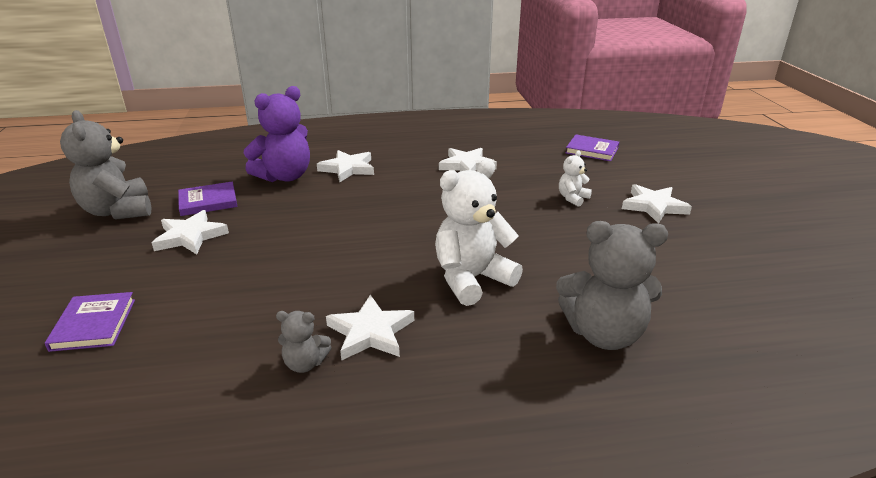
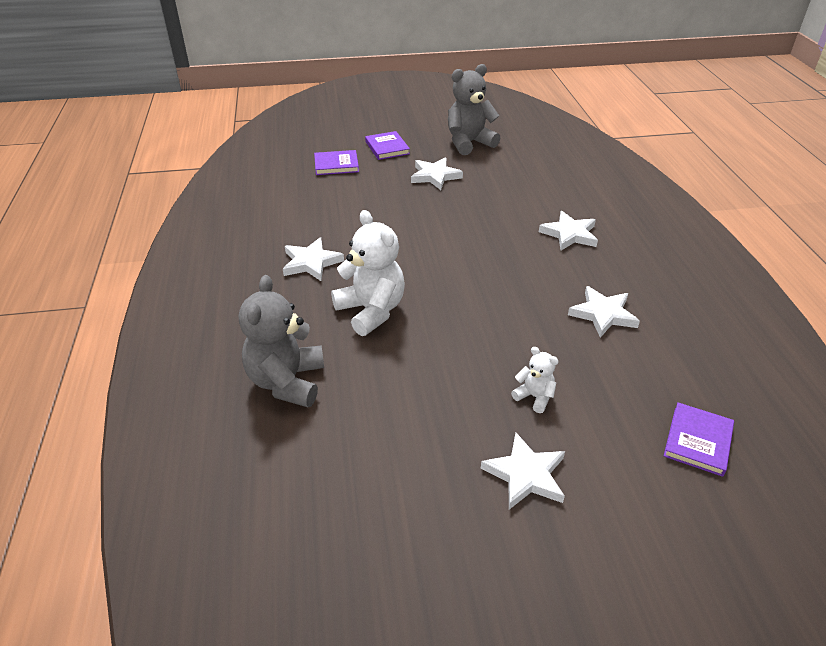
camera: 90 degrees right, 10 degrees up
purple book [178,182,238,216] -> purple book moved to [365,131,410,160]
purple teddy bear [244,86,310,182] -> none
grey teddy bear [276,311,332,373] -> none

